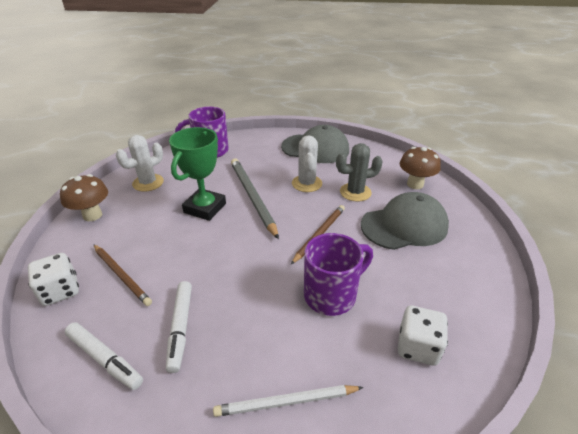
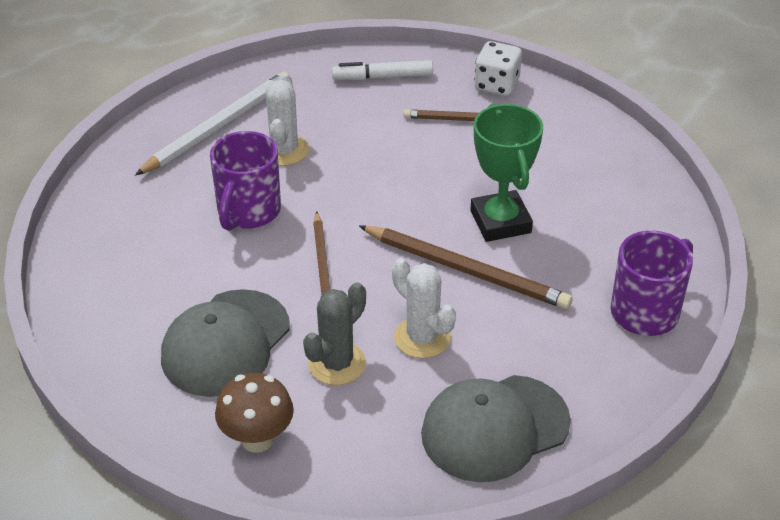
camera: 140 degrees right, 5 degrees up
brown mushroom [60,174,108,221] -> none
white cactus [116,135,164,192] -> white cactus moved to [266,73,309,166]
white marker [166,281,192,373] -> none
white pencil [213,385,363,417] -> white pencil [135,71,289,176], size x1.53
grey pencil [231,158,279,239] -> brown pencil [359,226,572,309]
white dice [398,306,448,366] -> none

